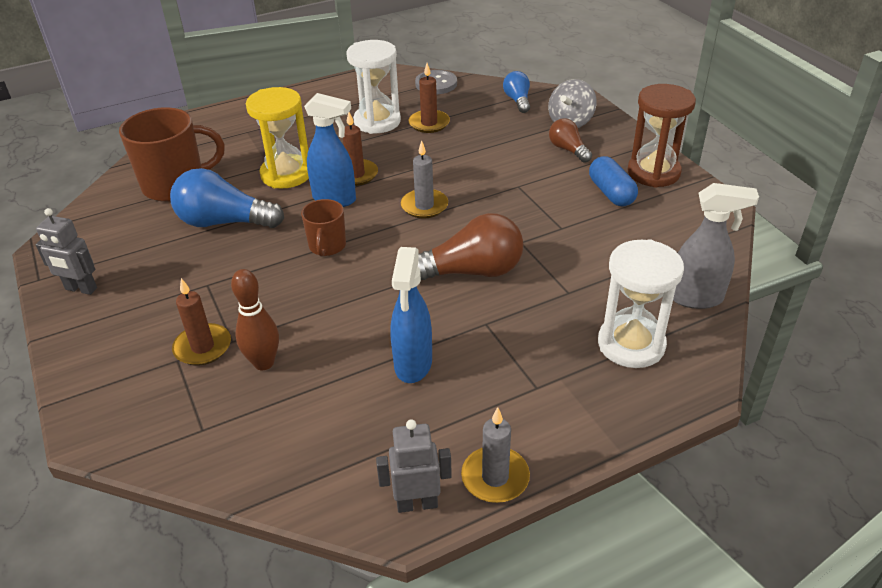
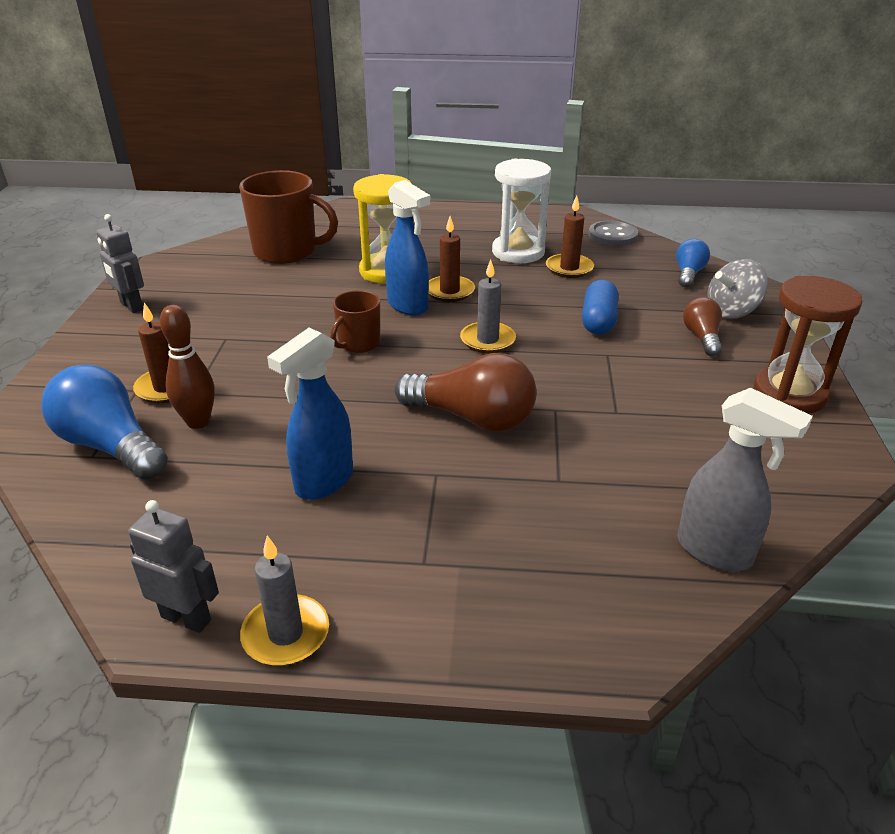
camera: 30 degrees right, 5 degrees down
blue light bulb [170,168,284,228] -> blue light bulb moved to [41,365,168,480]
blue capsule [589,156,638,207] -> blue capsule moved to [582,280,619,335]
white hourglass [598,239,684,368] -> none

